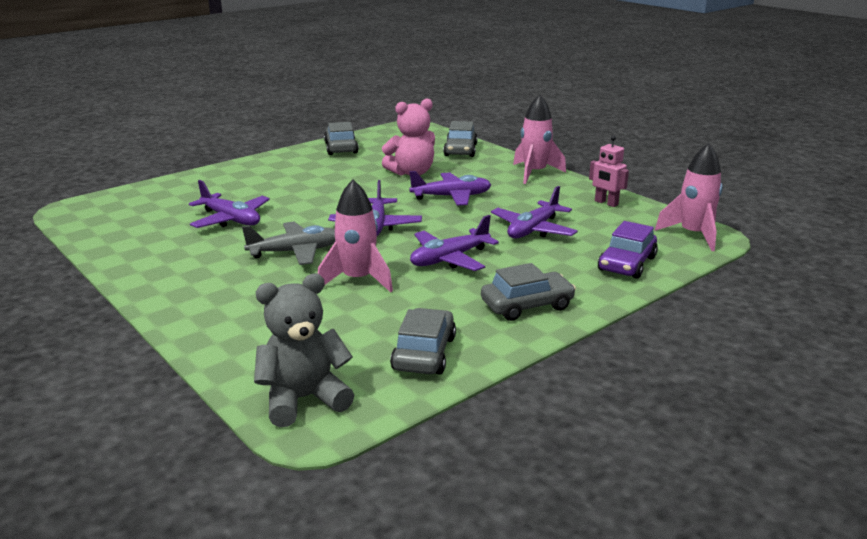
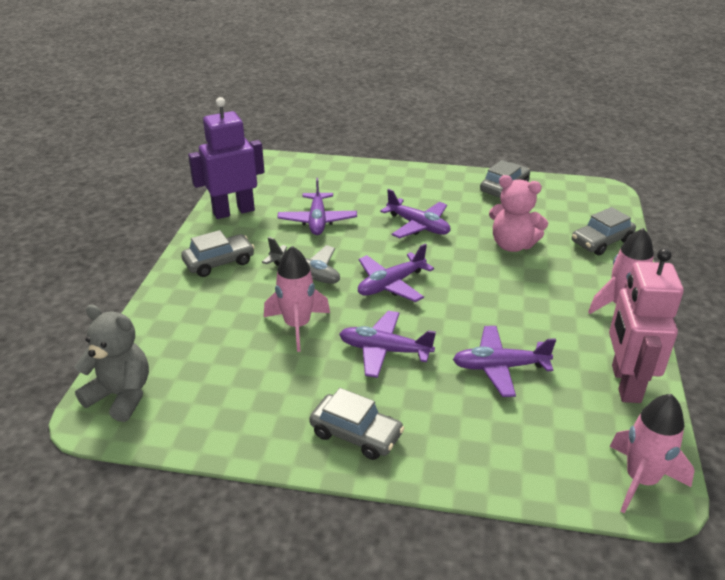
camera: 50 degrees right, 10 degrees up
grey car [390,308,456,375] -> grey car moved to [181,230,255,277]
purple plane [409,171,491,206] -> purple plane moved to [380,189,450,239]
pink robot [589,135,629,207] -> pink robot [609,248,684,403], size x1.91
purple car [598,221,658,279] -> none
none -> purple robot [188,97,265,219]

